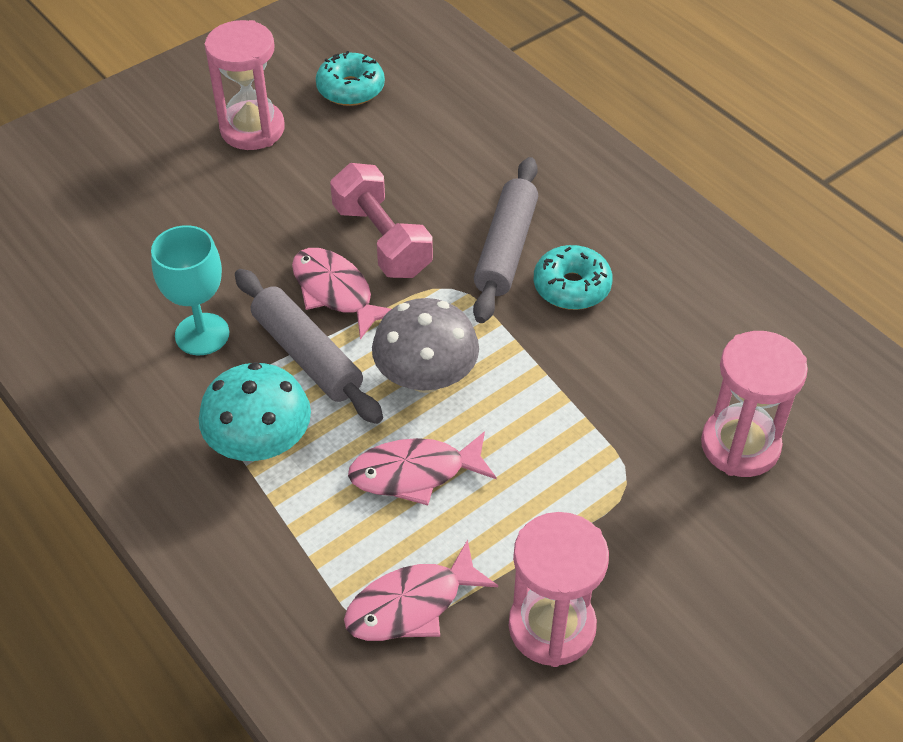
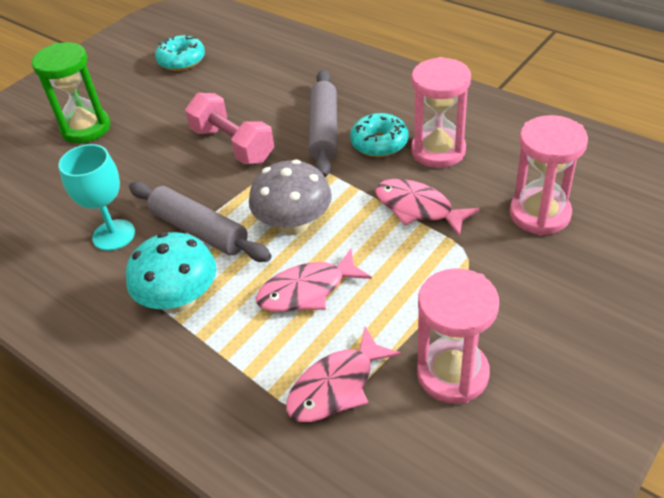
camera: 10 degrees left, 5 degrees down
pink hourglass [205,20,285,150] -> pink hourglass moved to [411,57,471,168]
pink fish [292,248,391,340] -> pink fish moved to [375,179,479,237]
none -> green hourglass [32,42,110,143]

